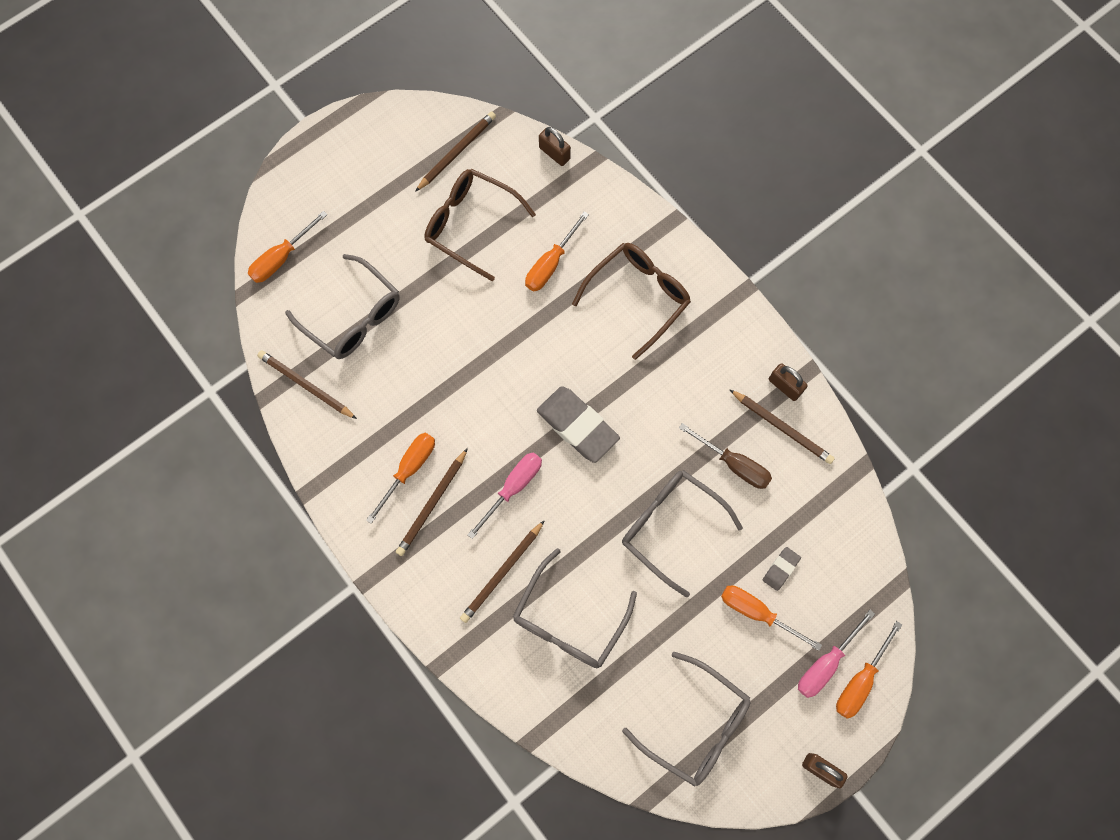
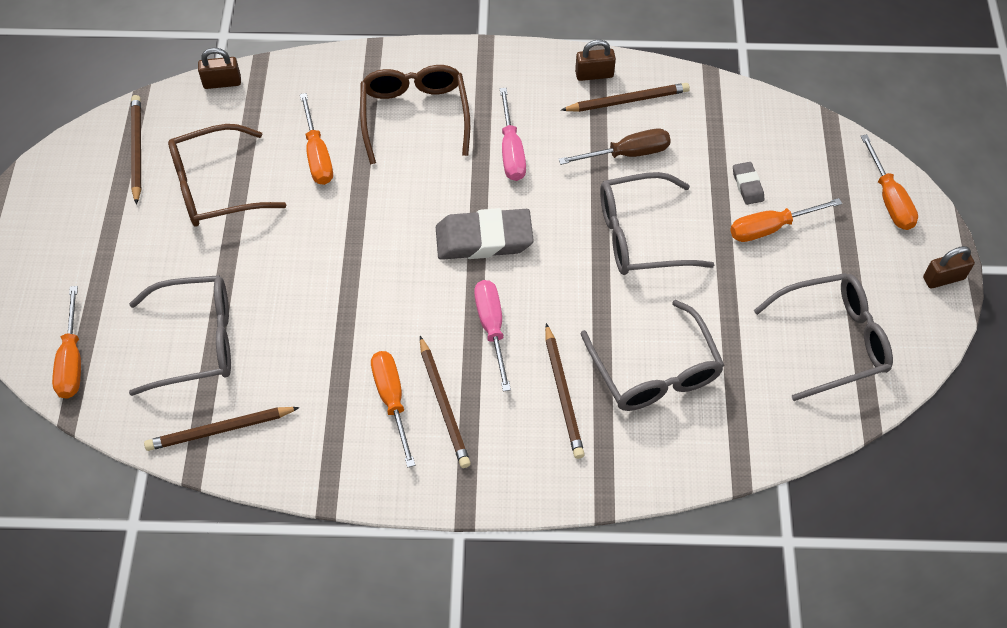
camera: 50 degrees left, 15 degrees down
pink screwdriver [798,610,875,698] -> pink screwdriver moved to [500,88,526,181]

